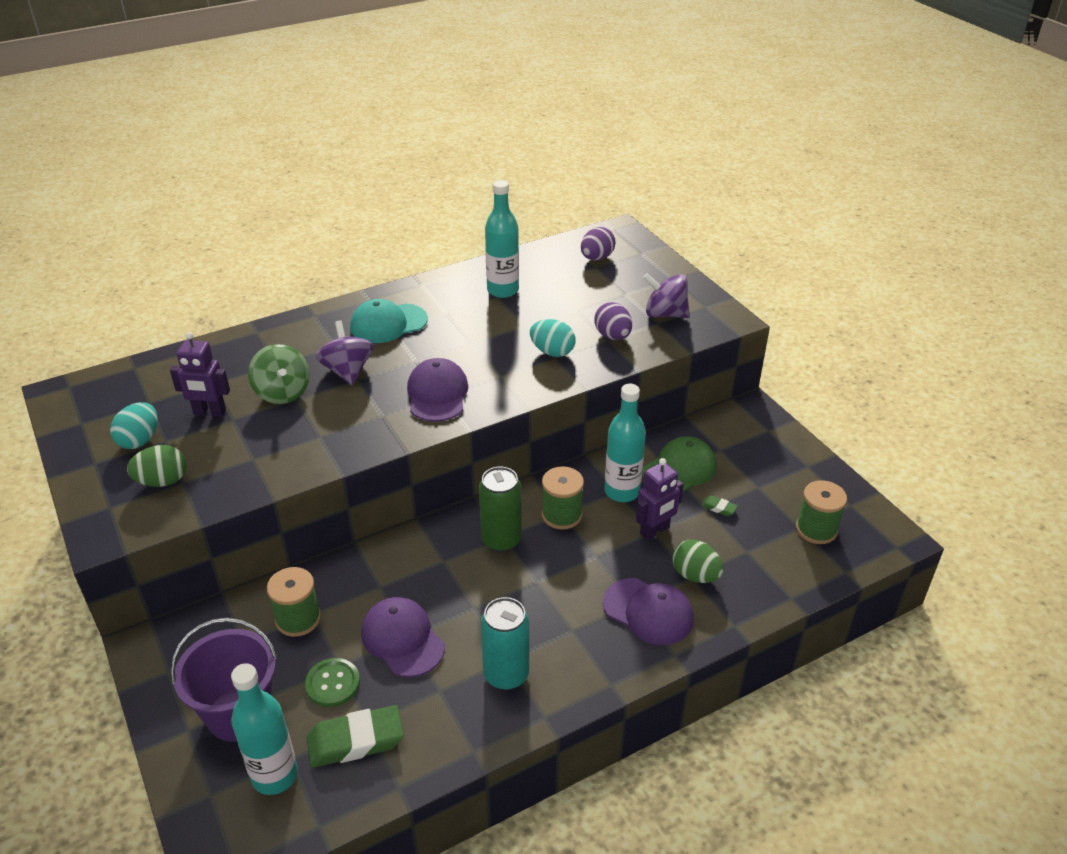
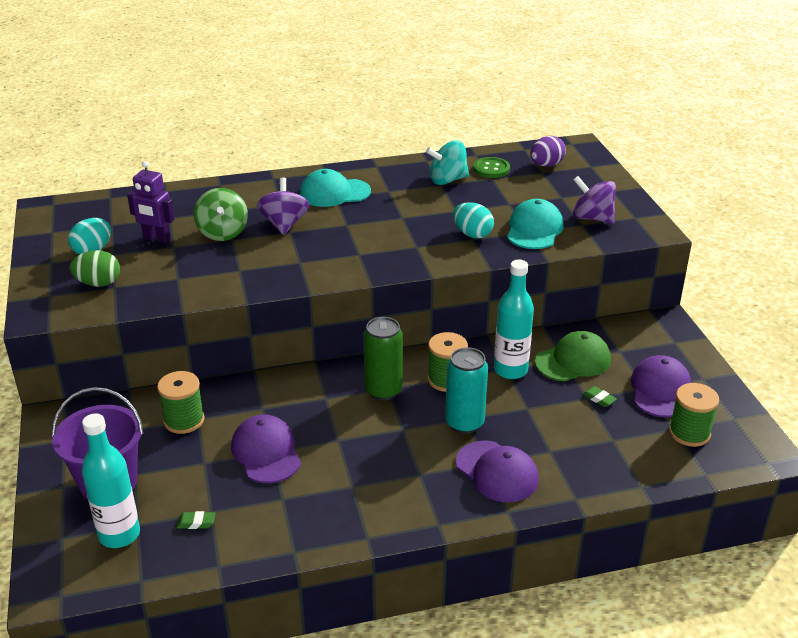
camera: 15 degrees right, 5 degrees down
green button [305,658,360,707] -> green button moved to [473,157,510,178]
green eraser [307,705,404,768] -> green eraser [176,511,215,529], size x0.44
purple cap [407,358,469,422] -> purple cap moved to [631,355,691,417]
turquoise can [481,597,529,690] -> turquoise can moved to [445,347,488,434]
turquoise bottle [485,180,519,298] -> turquoise spinning top [426,140,469,185]
purple egg [594,302,632,340] -> turquoise cap [507,199,564,249]
purple robot [636,458,684,540] -> none
green egg [672,539,723,583] -> none

